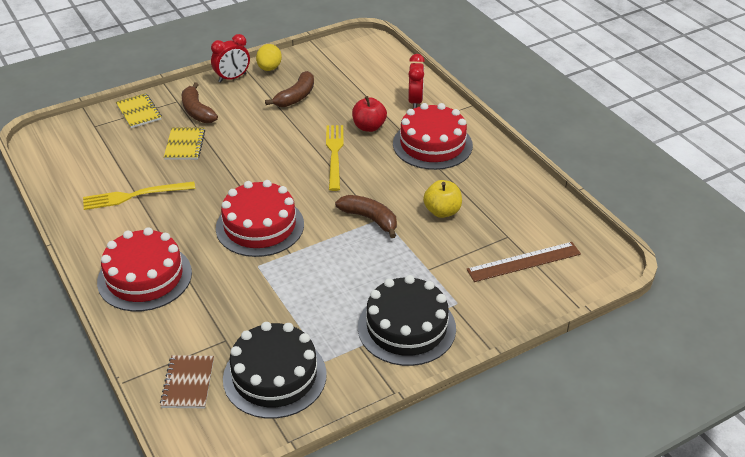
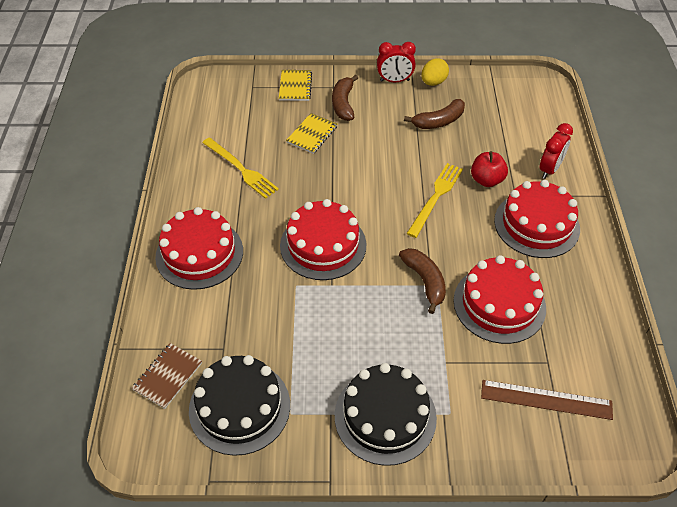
camera: 30 degrees right, 10 degrees up
yellow fork [83,181,195,210] -> yellow fork turned 150 degrees counterclockwise [202,137,279,199]
yellow apple [423,180,462,218] -> red cake [453,255,546,344]

